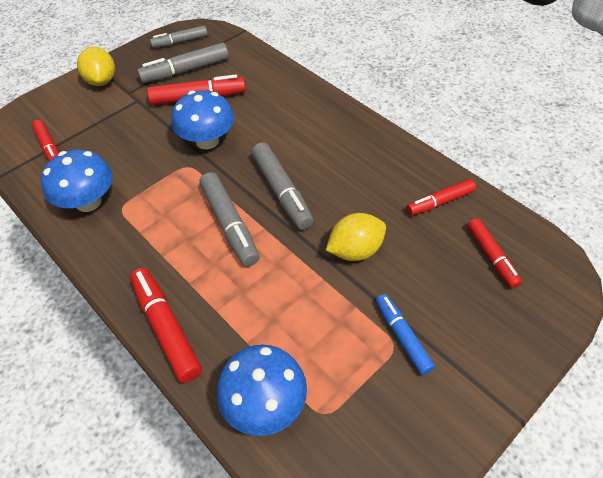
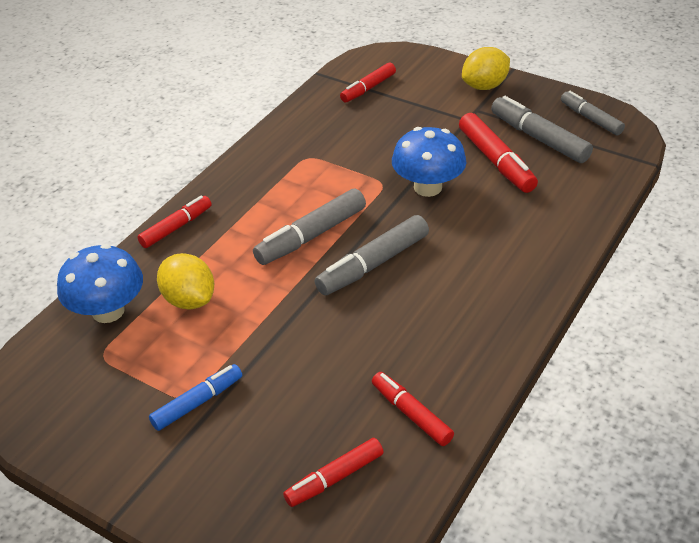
camera: 75 degrees right, 10 degrees down
blue mushroom [41,149,113,212] -> none
red marker [130,268,202,383] -> red marker [138,195,212,248], size x0.66
yellow lemon [326,213,386,261] -> yellow lemon moved to [157,253,214,310]

